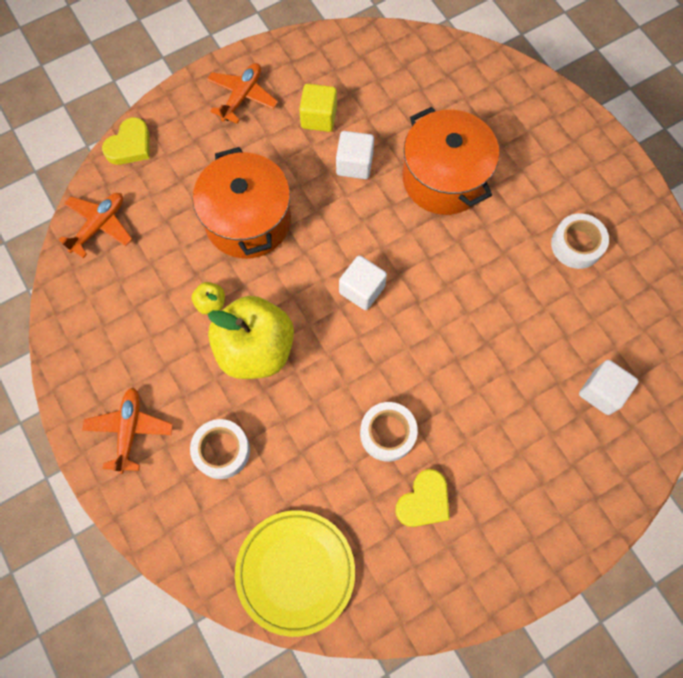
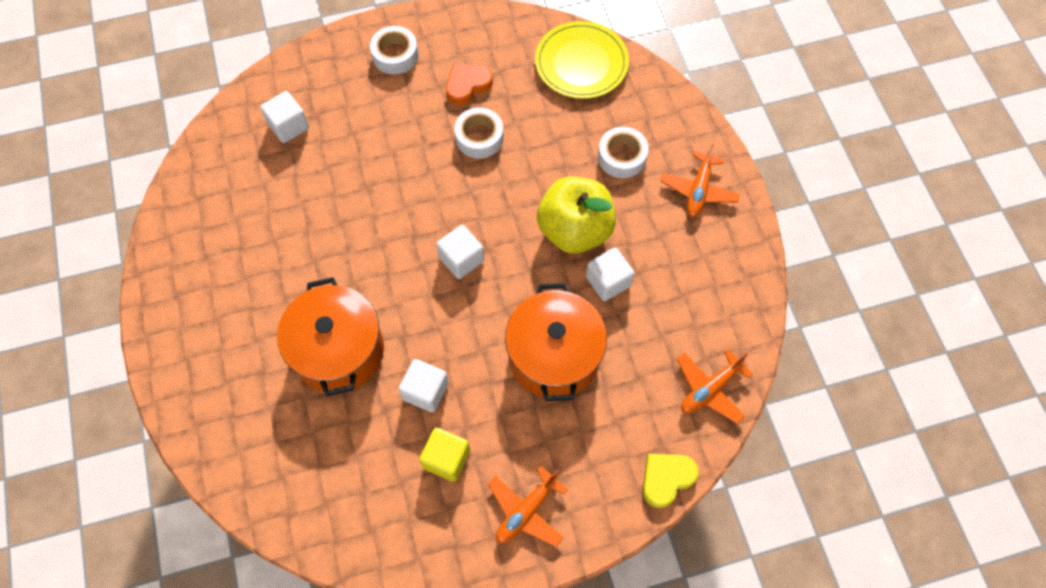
camera: 165 degrees left, 5 degrees down
yellow apple [192,282,225,315] -> white cube [586,248,634,301]
yellow heart [395,469,450,527] -> orange heart [446,63,493,105]
white tape [551,213,609,269] -> white tape moved to [370,26,419,74]

